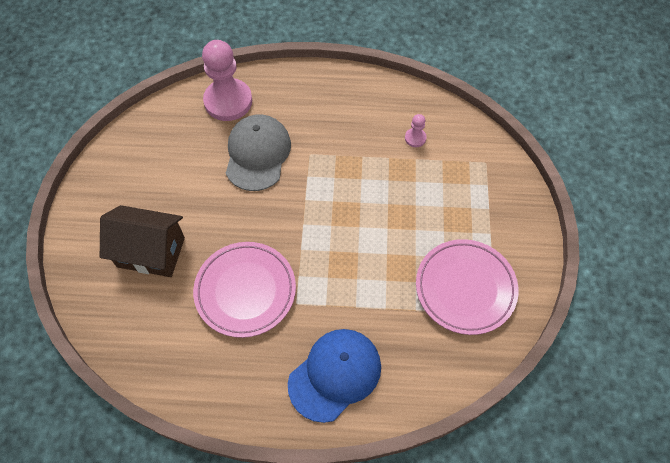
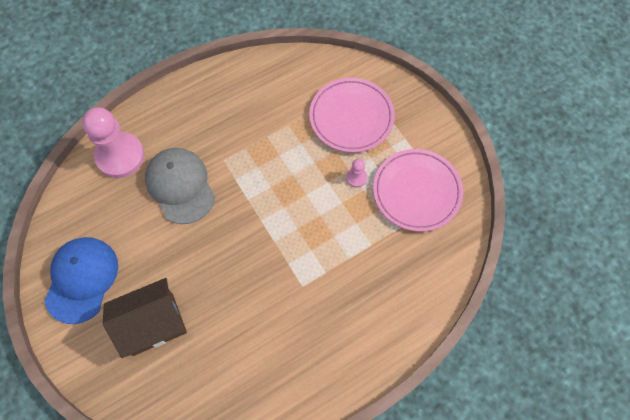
camera: 35 degrees left, 5 degrees up
pink plate [193,242,296,338] -> pink plate moved to [309,78,395,153]
blue cap [288,329,381,423] -> blue cap moved to [44,237,118,324]
pink pawn [405,114,427,147] -> pink pawn moved to [346,159,367,188]

